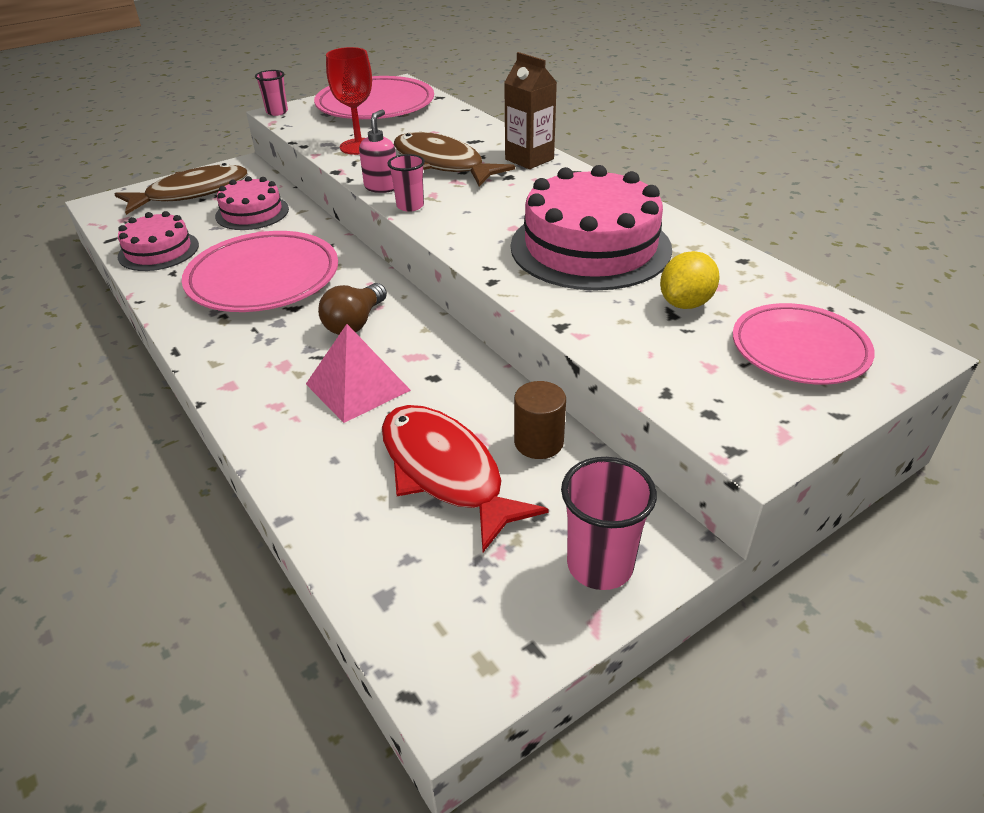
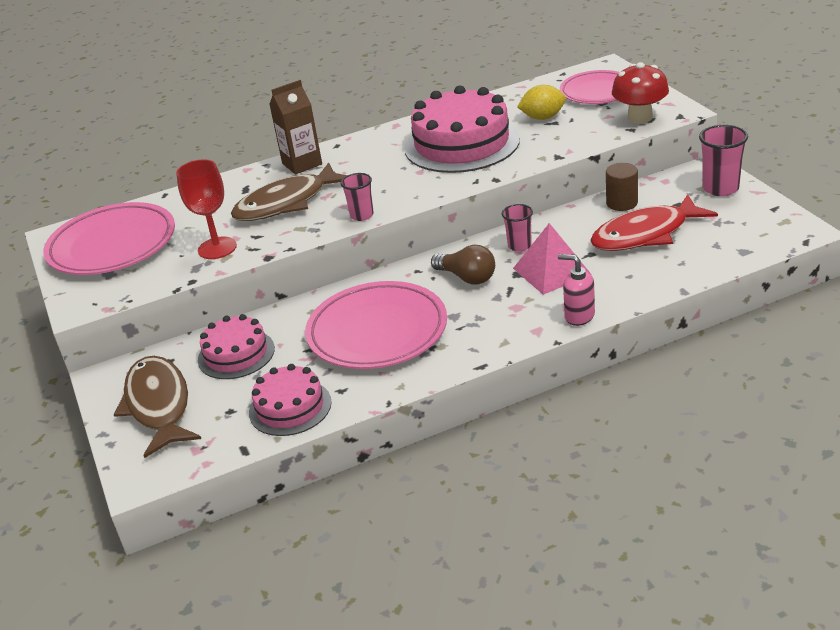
camera: 75 degrees left, 5 degrees down
pink cup [255,70,288,116] -> pink cup moved to [502,204,533,252]
pink soap dispenser [359,110,396,193] -> pink soap dispenser moved to [558,254,595,326]
yellow lemon [660,251,720,309] -> yellow lemon turned 60 degrees counterclockwise [517,85,566,120]
none -> red mushroom [612,62,669,124]

